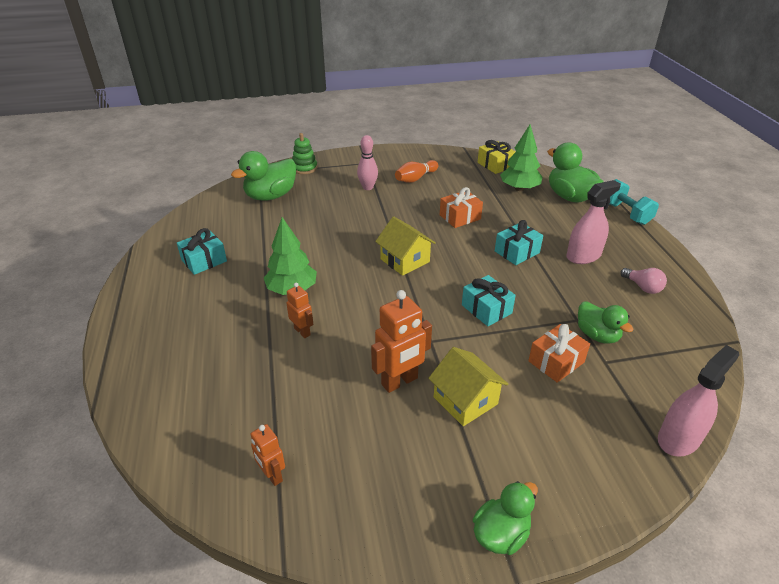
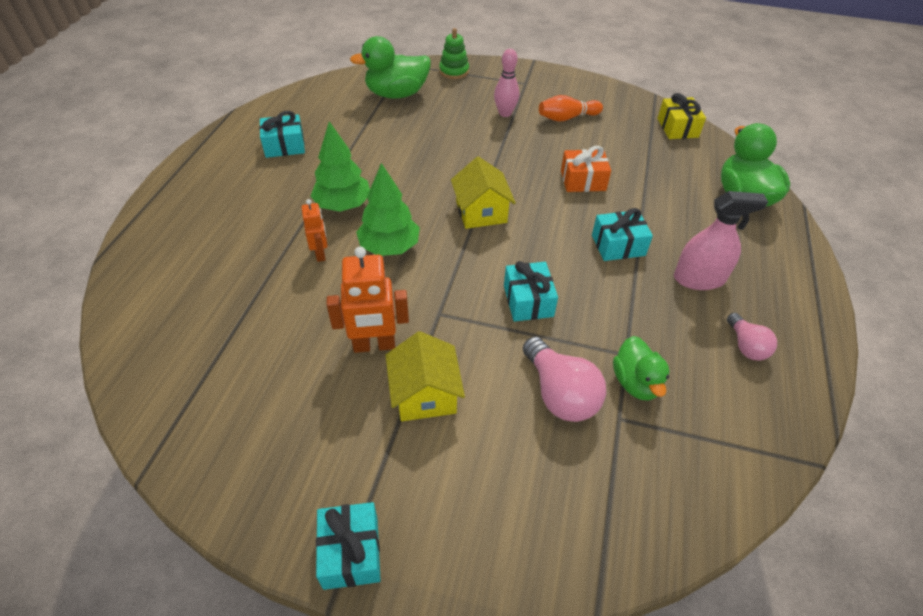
camera: 25 degrees right, 10 degrees up
orange robot [250,424,285,486] -> none
green duck [473,481,538,555] -> turquoise gift [316,502,381,590]
green tree [500,124,542,191] -> green tree moved to [356,163,420,256]
orange gift [528,324,590,383] -> pink light bulb [523,336,606,422]
turquoise dumbbell [610,179,659,225] -> none
pink spray bottle [658,345,739,457] -> none

